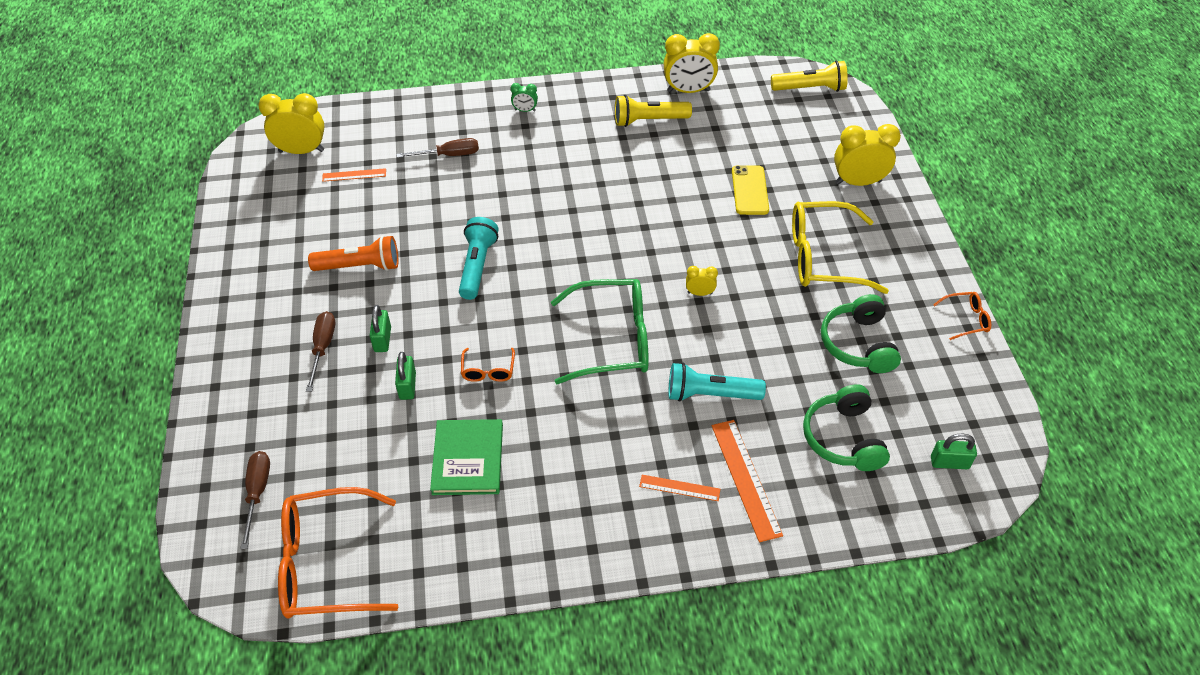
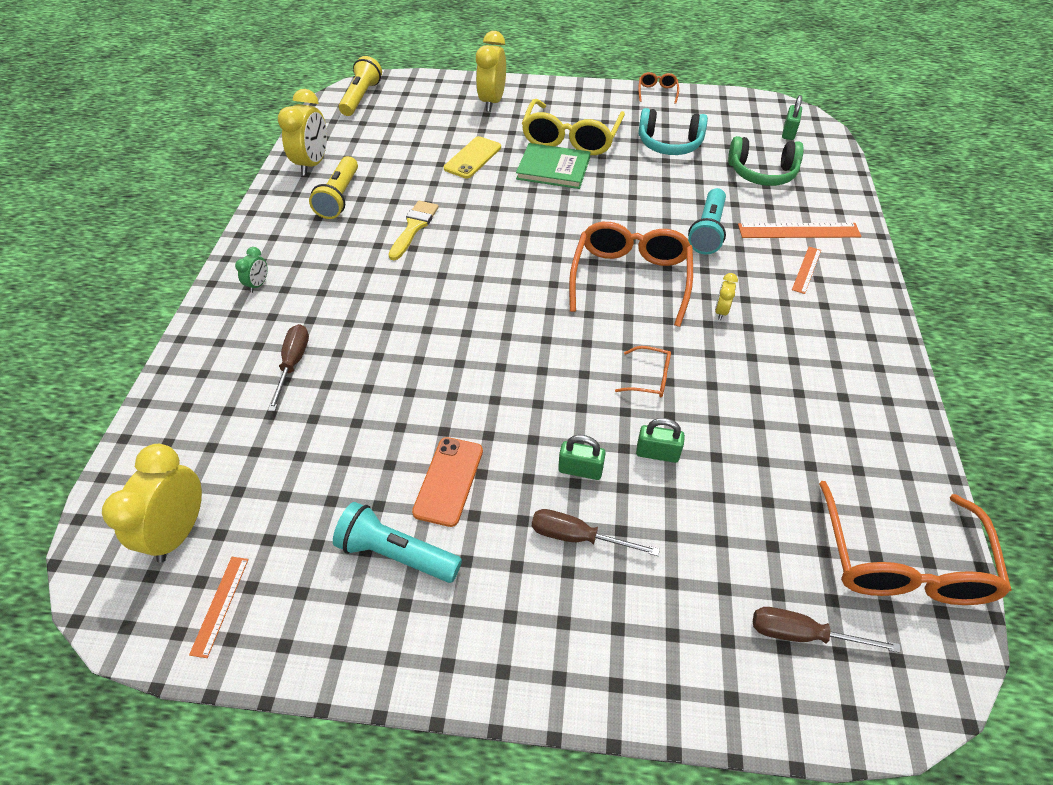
camera: 75 degrees left, 0 degrees up
orange flashlight [308,236,398,271] -> orange phone [412,437,483,527]
orange ruler [322,168,386,182] -> orange ruler moved to [189,557,249,658]
green book [430,419,503,495] -> green book moved to [516,143,590,189]
turquoise flashlight [459,217,498,300] -> turquoise flashlight moved to [333,502,462,583]
green glasses [551,279,649,384] -> orange glasses [569,222,693,327]
yellow clock [686,266,718,296] -> yellow clock moved to [715,273,738,320]
yellow phone [732,165,769,215] -> yellow phone turned 75 degrees counterclockwise [444,136,501,178]
green headphones [821,294,901,373] -> turquoise headphones [638,108,708,155]
none -> yellow brush [388,201,439,260]

